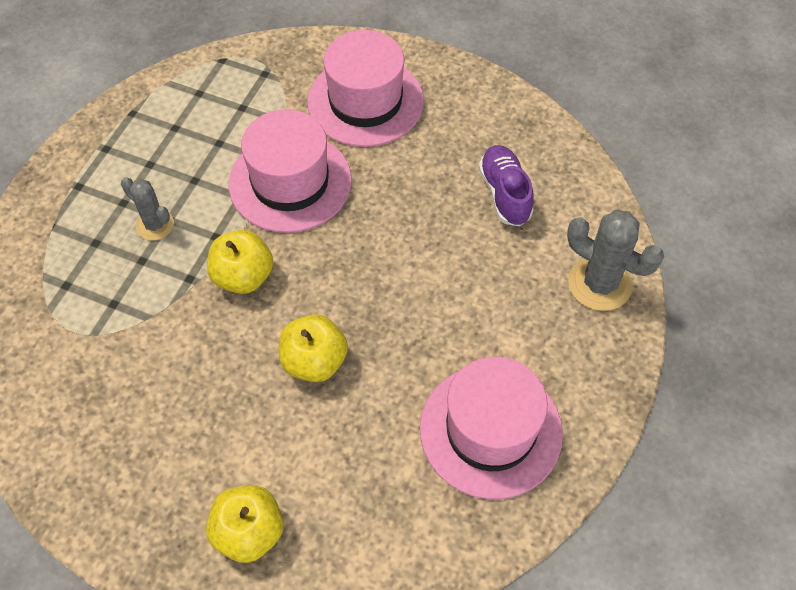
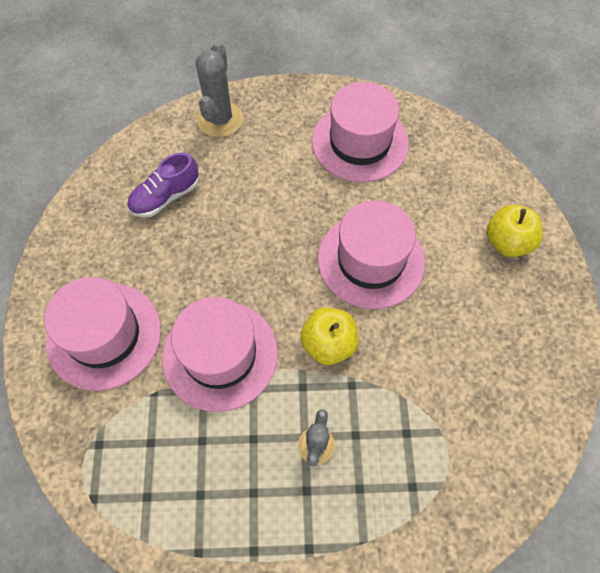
camera: 115 degrees left, 5 degrees up
yellow apple [279,314,348,382] -> pink hat [318,201,425,309]

